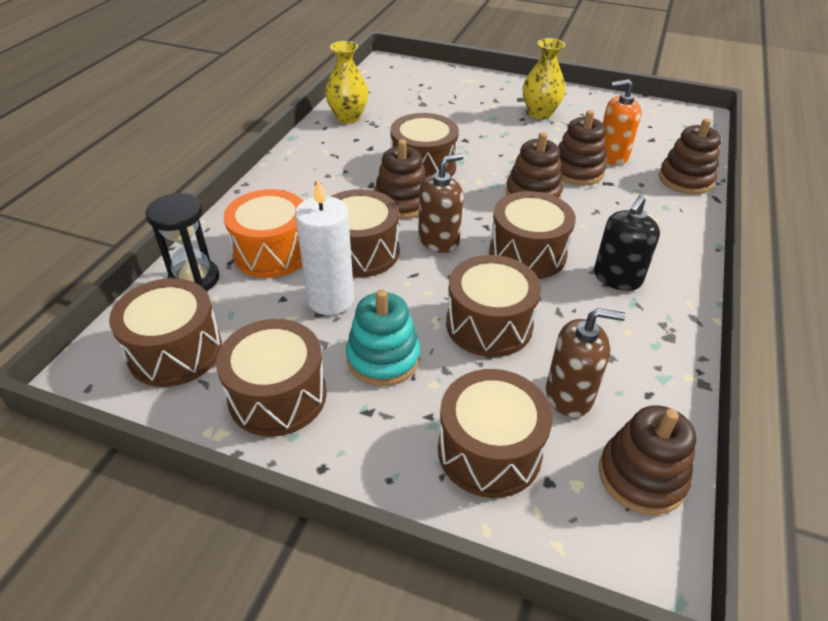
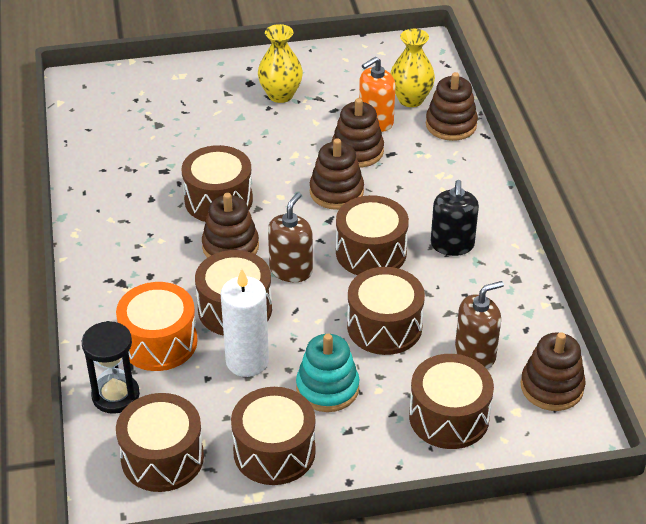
camera: 30 degrees left, 0 degrees up
yellow vase [325,41,369,123] -> yellow vase moved to [390,29,435,107]

